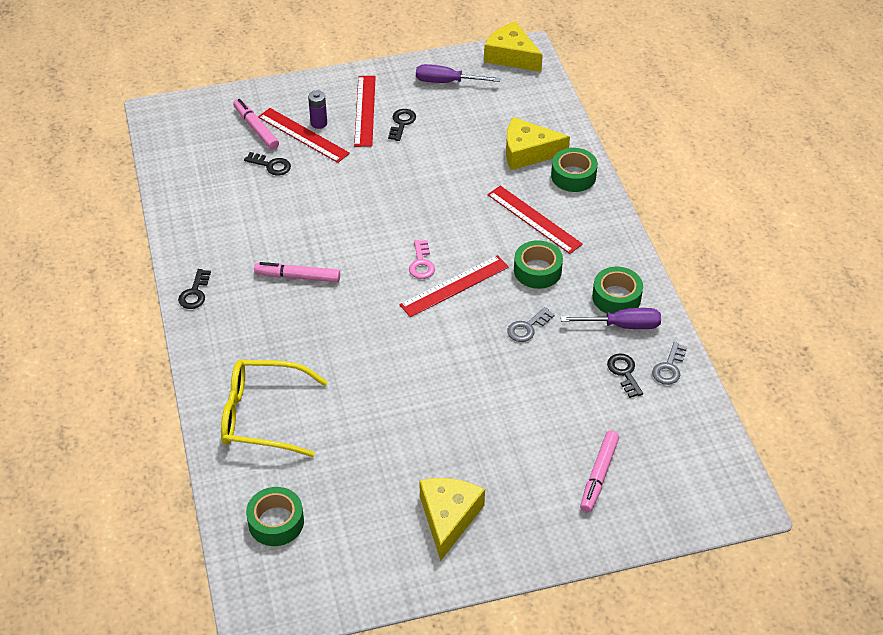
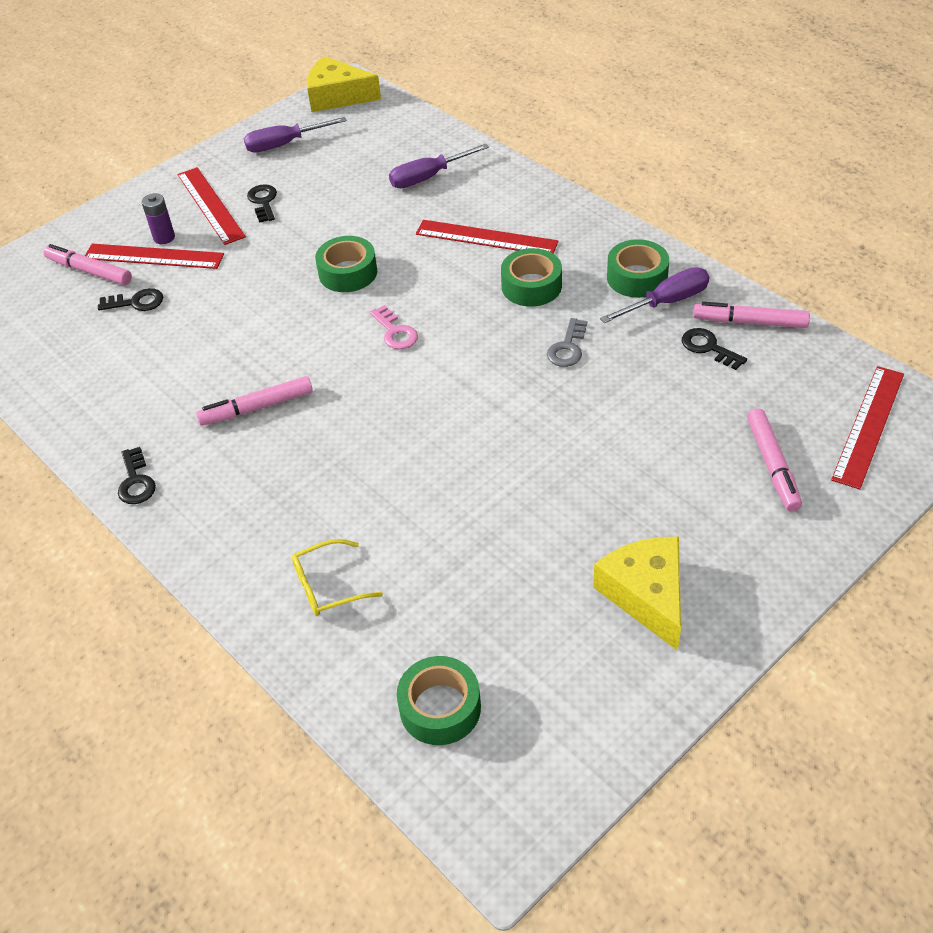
camera: 25 degrees left, 0 degrees up
yellow glasses [221,360,328,457] -> yellow glasses [292,539,383,616], size x0.54
red ruler [399,255,509,317] -> red ruler moved to [831,366,904,490]
yellow cheese [506,117,570,170] -> purple screwdriver [389,143,489,188]
green tape [551,148,598,192] -> green tape moved to [315,236,377,292]
grey key [652,342,687,385] -> pink marker [693,302,810,328]

